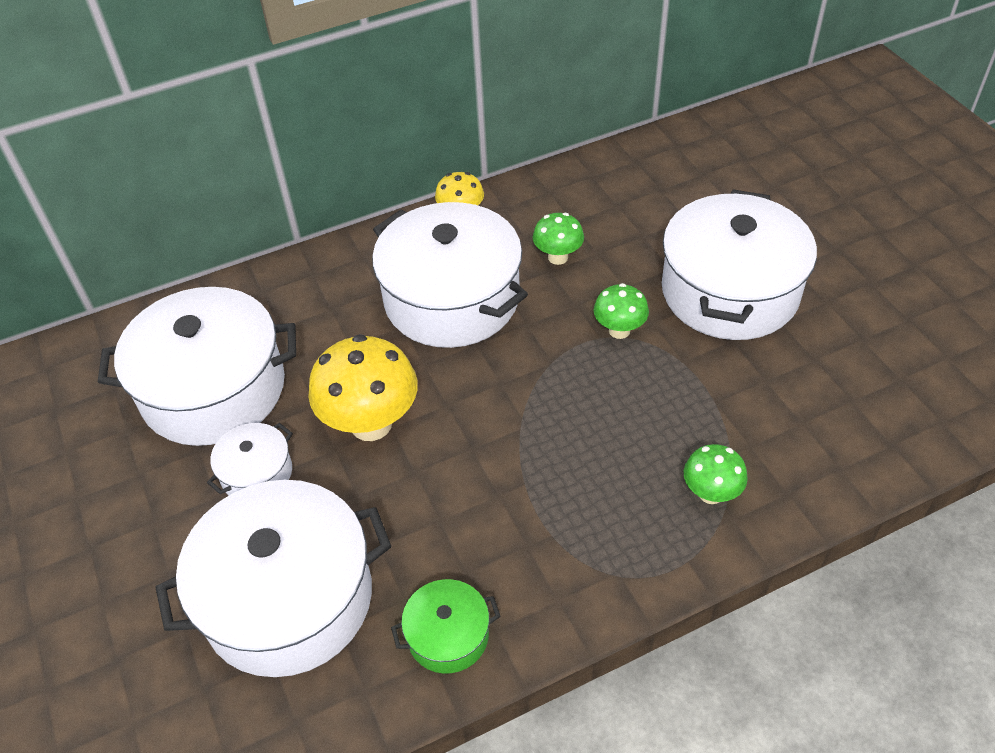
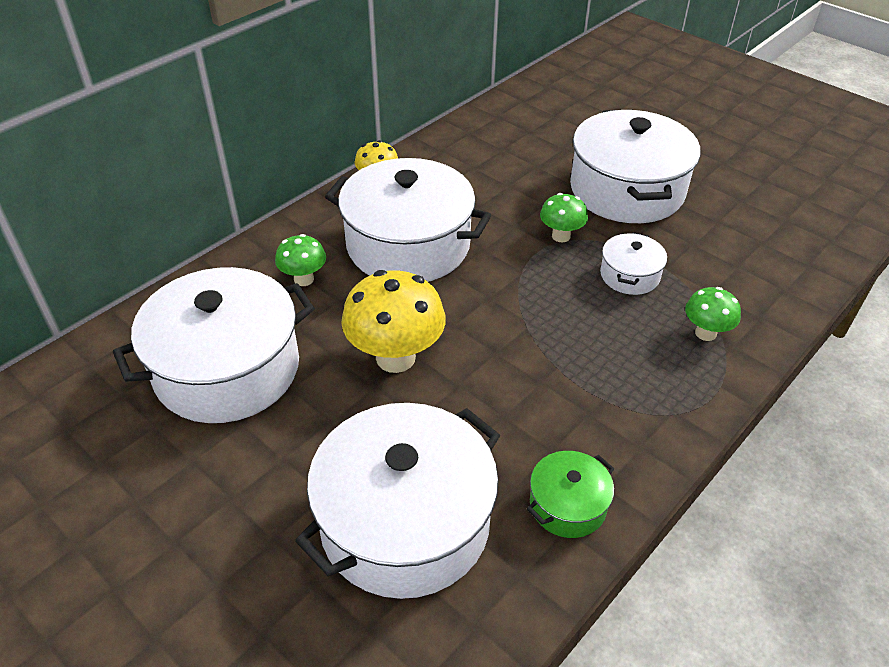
camera: 25 degrees left, 5 degrees down
white pot [207,423,293,495] -> white pot moved to [600,232,667,295]
green mushroom [533,213,584,265] -> green mushroom moved to [275,234,326,286]

